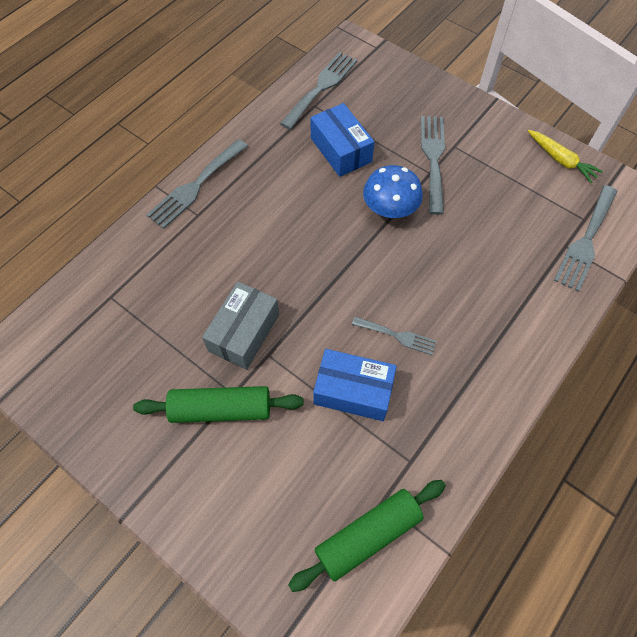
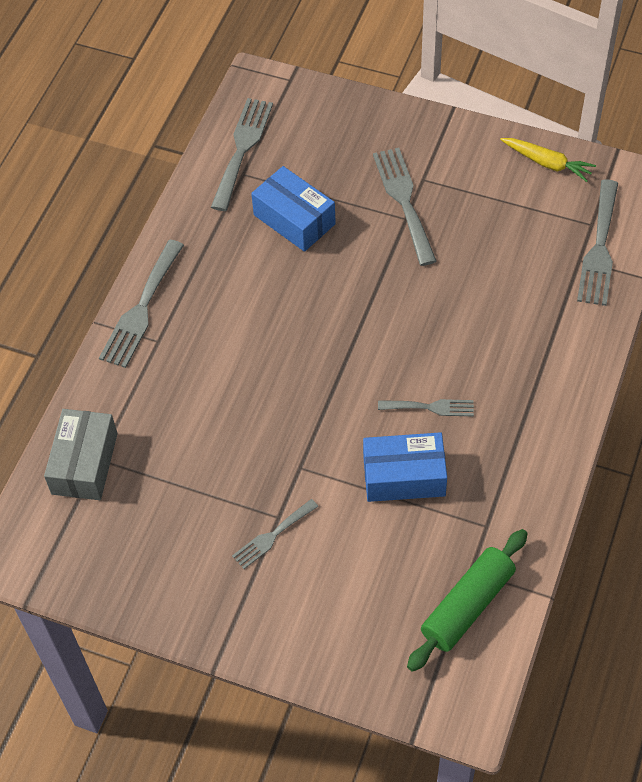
camera: 15 degrees left, 5 degrees down
green rolling pin [133,386,304,423] -> grey fork [232,499,319,569]
grey box [202,281,279,370] -> grey box moved to [44,409,117,500]
blue mushroom [363,165,423,218] -> none

